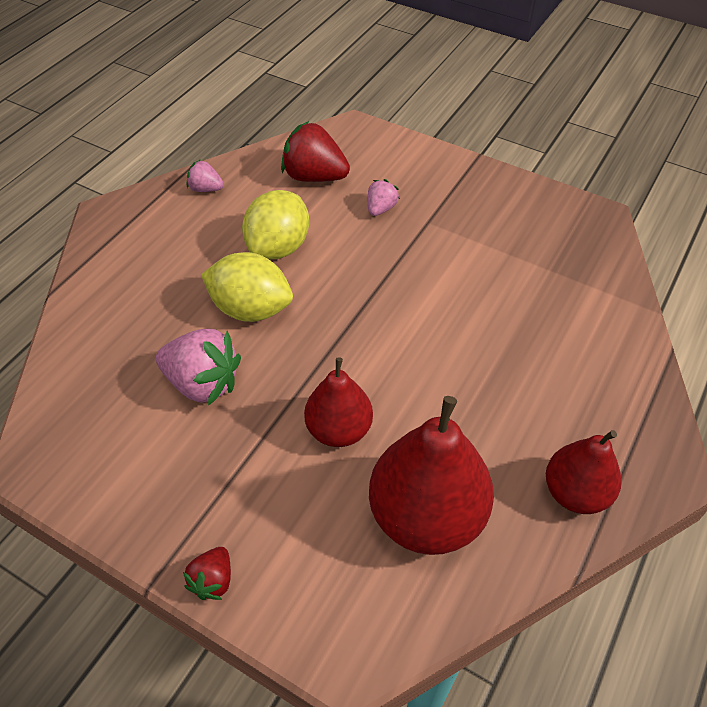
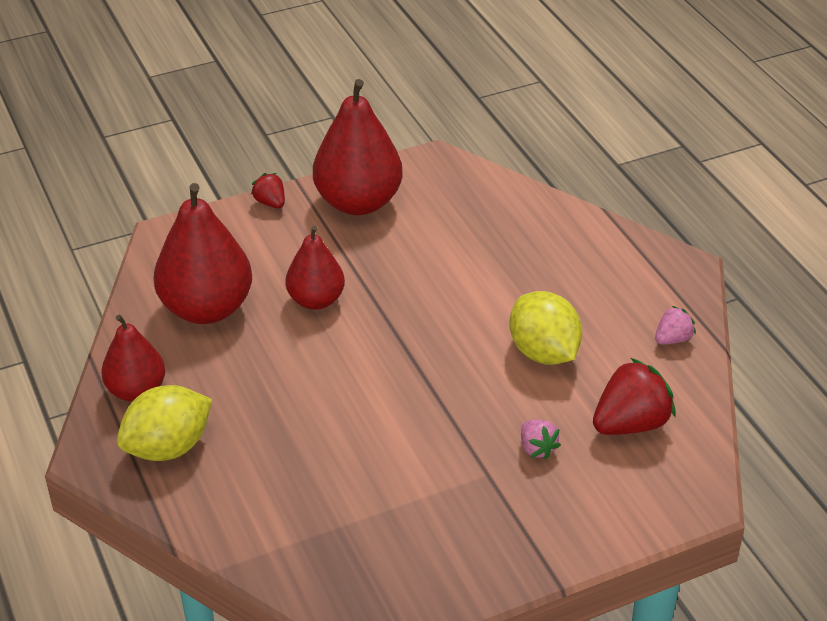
camera: 125 degrees right, 10 degrees down
pink strawberry [156,329,241,406] -> none
yellow lemon [201,252,293,322] -> yellow lemon moved to [117,385,212,461]
none -> red pear [313,79,403,215]

